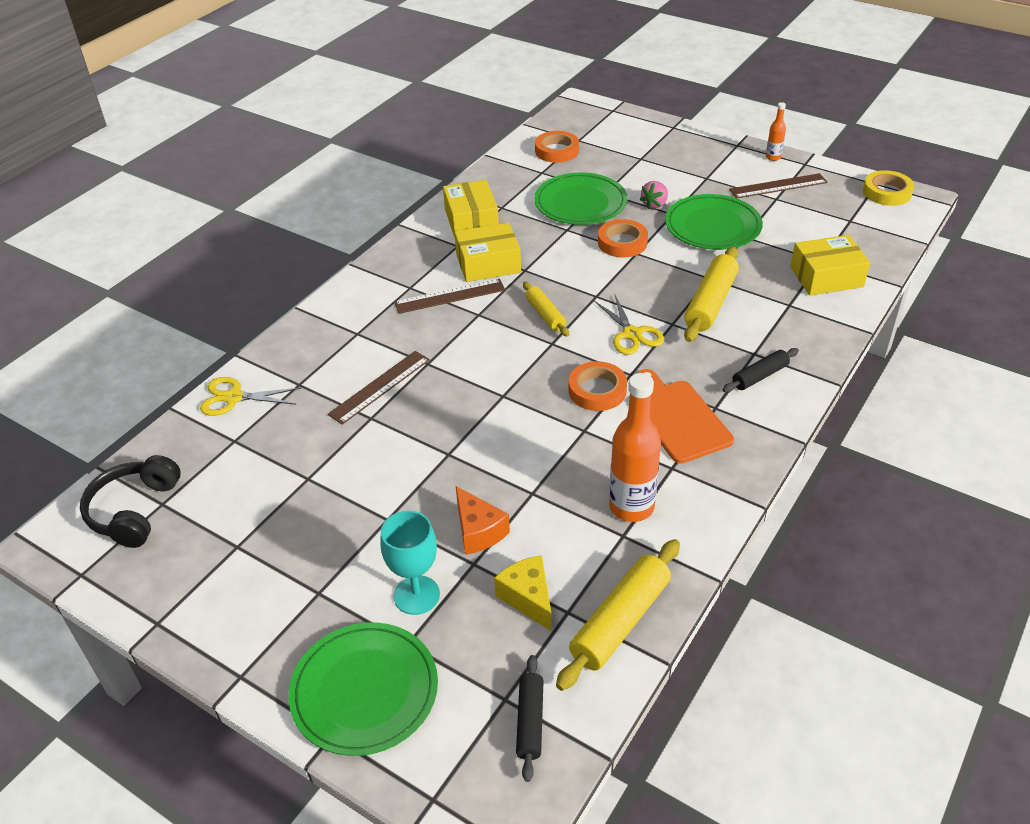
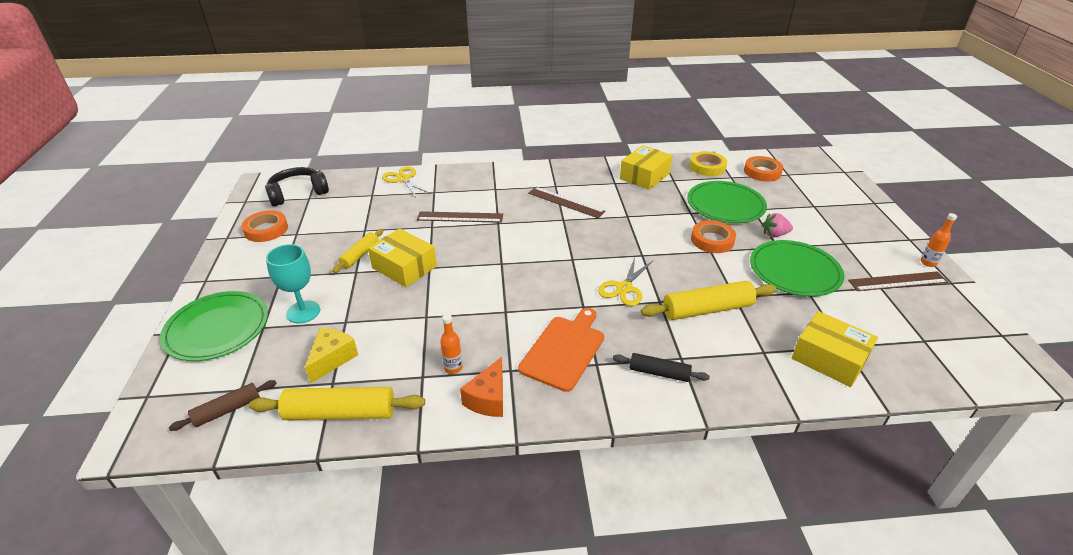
camera: 50 degrees right, 5 degrees down
yellow box [454,223,521,282] -> yellow box moved to [368,228,437,287]
orange cheese [456,486,510,555] -> orange cheese moved to [460,357,503,417]
black rolling pin [516,655,544,782] -> brown rolling pin [169,380,277,431]
yellow rolling pin [523,282,569,337] -> yellow rolling pin moved to [332,229,383,273]
orange tape [568,361,627,411] -> orange tape moved to [242,210,288,242]
orange bottle [609,373,661,522] -> orange bottle [440,314,462,374], size x0.49
brown ruler [729,173,828,198] -> brown ruler turned 45 degrees counterclockwise [848,271,948,291]
yellow tape [863,170,914,206] -> yellow tape moved to [689,151,727,176]

